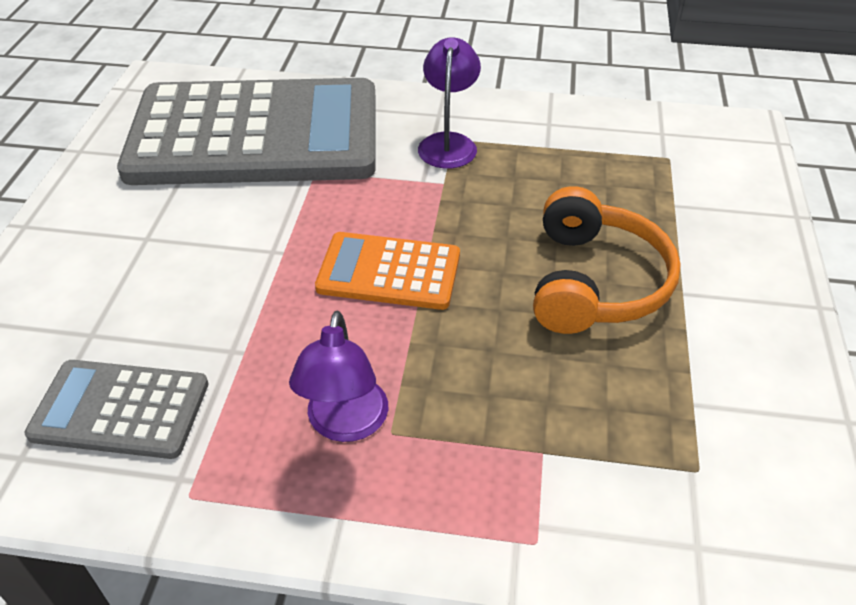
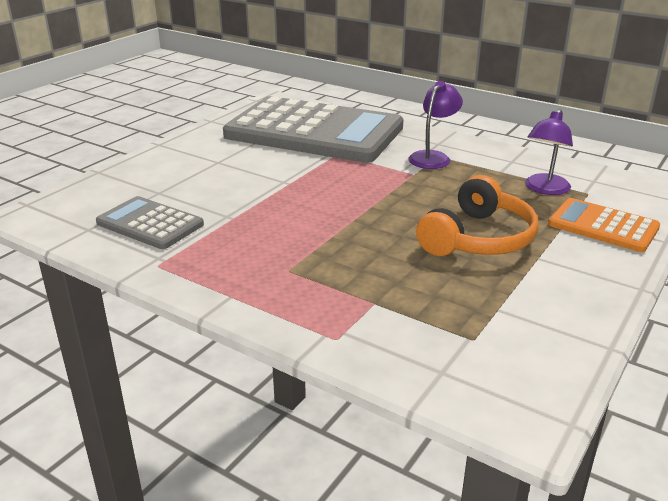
camera: 25 degrees right, 15 degrees down
purple lamp [289,310,388,442] -> purple lamp moved to [525,109,573,195]
orange calculator [315,232,460,310] -> orange calculator moved to [548,198,660,252]

